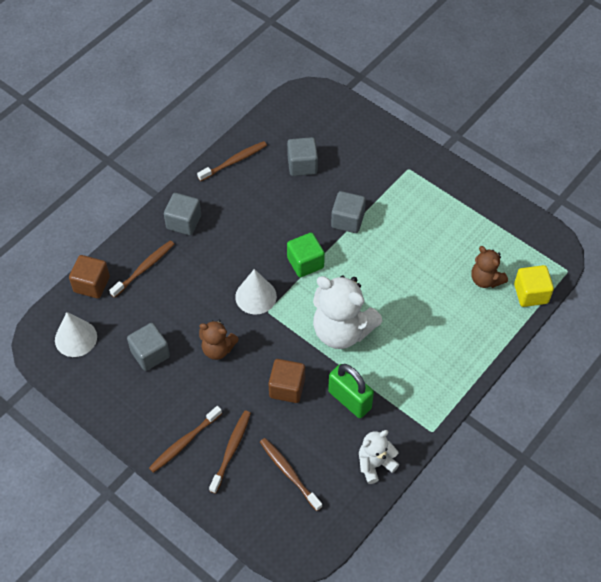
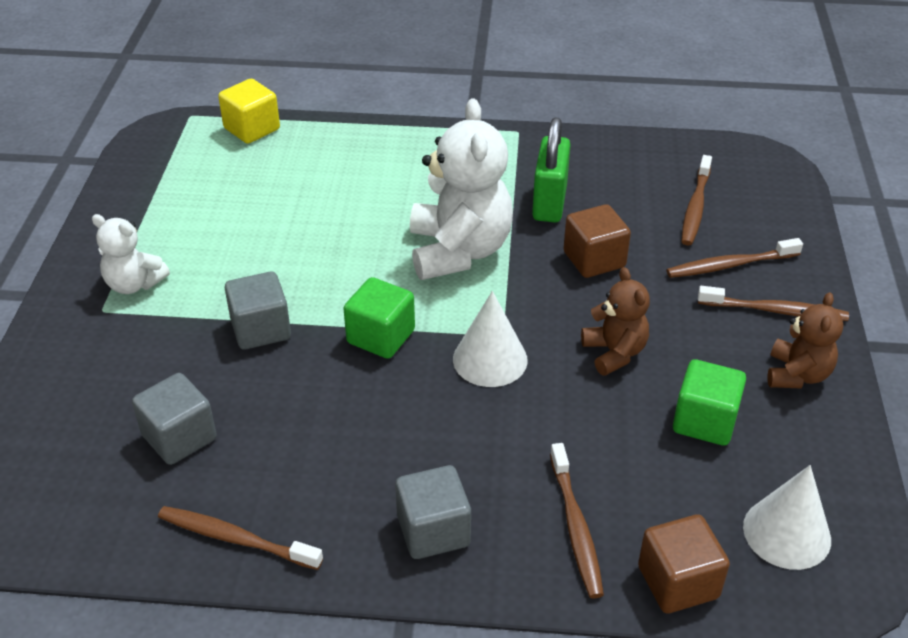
camera: 125 degrees left, 15 degrees down
brown toothbrush [109,240,174,298] -> brown toothbrush turned 105 degrees counterclockwise [550,443,604,598]
grey cube [127,323,170,371] -> green cube [673,359,746,446]
white teddy bear [359,430,399,484] -> white teddy bear moved to [92,214,170,294]
brown teddy bear [471,246,508,288] -> brown teddy bear moved to [767,292,843,388]

